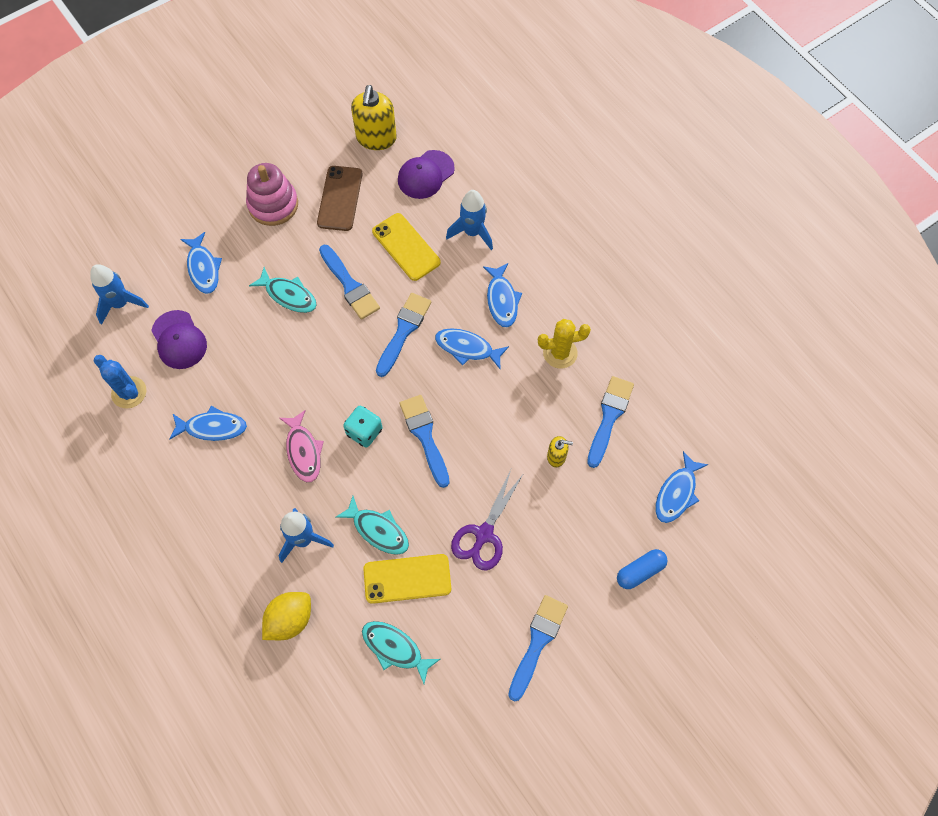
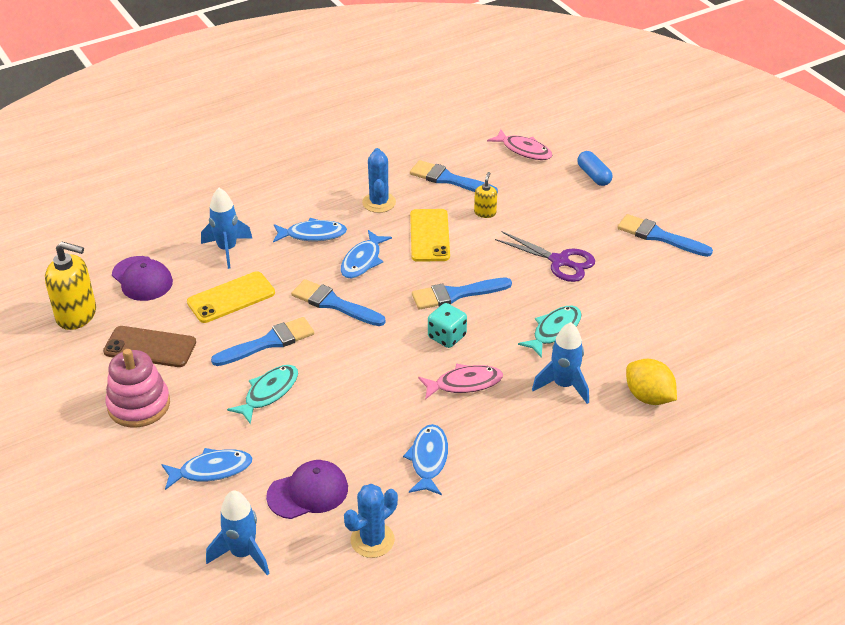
camera: 85 degrees left, 25 degrees down
turquoise fish [362,621,440,684] -> none
yellow phone [363,554,451,604] -> yellow phone moved to [410,209,450,262]
yellow cactus [538,319,591,368] -> blue cactus [362,148,396,213]
blue fish [655,451,708,523] -> pink fish [487,129,552,160]

